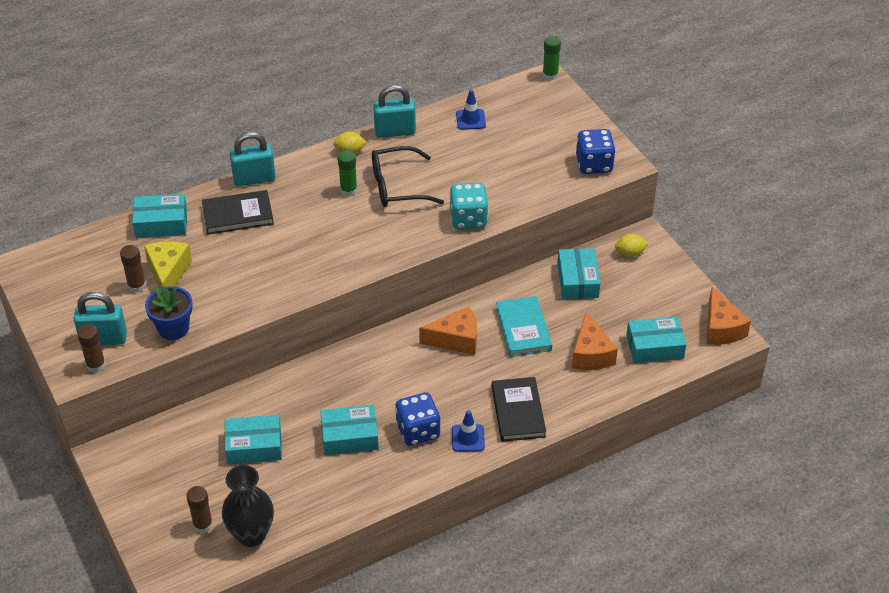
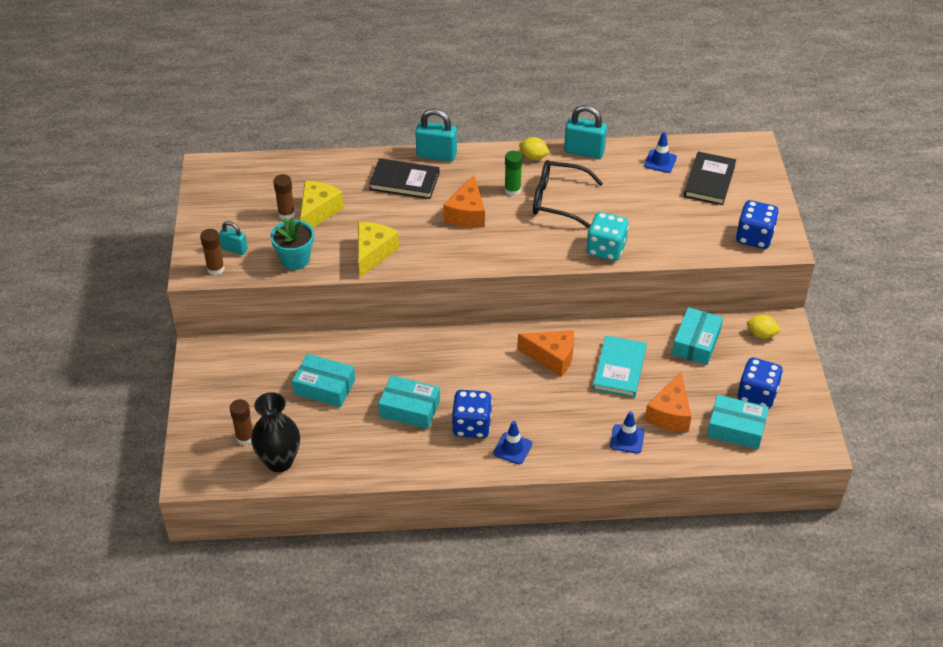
camera: 25 degrees right, 0 degrees up
turquoise padlock [74,292,127,345] -> turquoise padlock [219,221,248,255], size x0.61
turquoise box [132,194,187,238] -> none
blue flower pot [145,286,193,340] -> turquoise flower pot [270,217,314,270]
black book [491,377,546,442] -> black book moved to [684,151,736,205]
green glue stick [542,36,561,80] -> none
orange cheese [706,287,751,345] -> orange cheese moved to [443,175,485,228]
none -> yellow cheese [358,222,399,278]
none -> blue traffic cone [610,411,645,454]
none -> blue dice [737,357,783,409]

